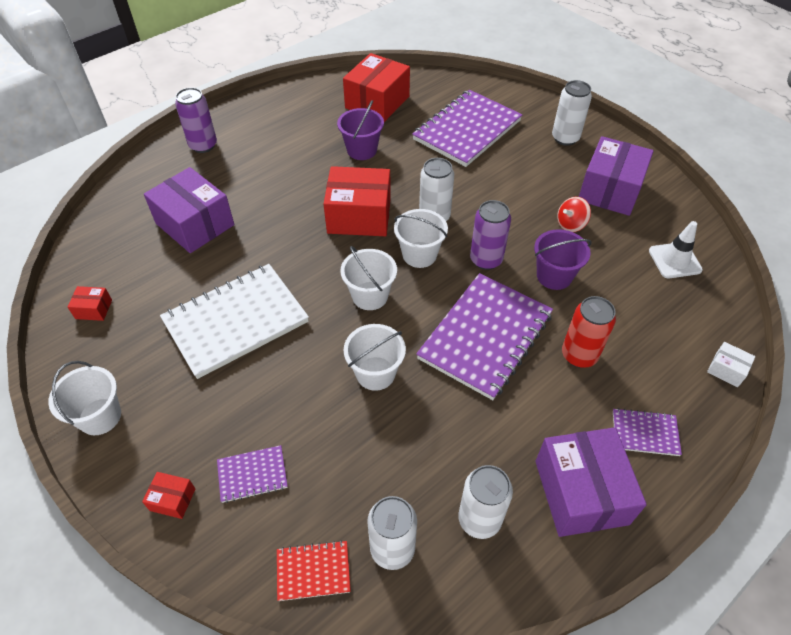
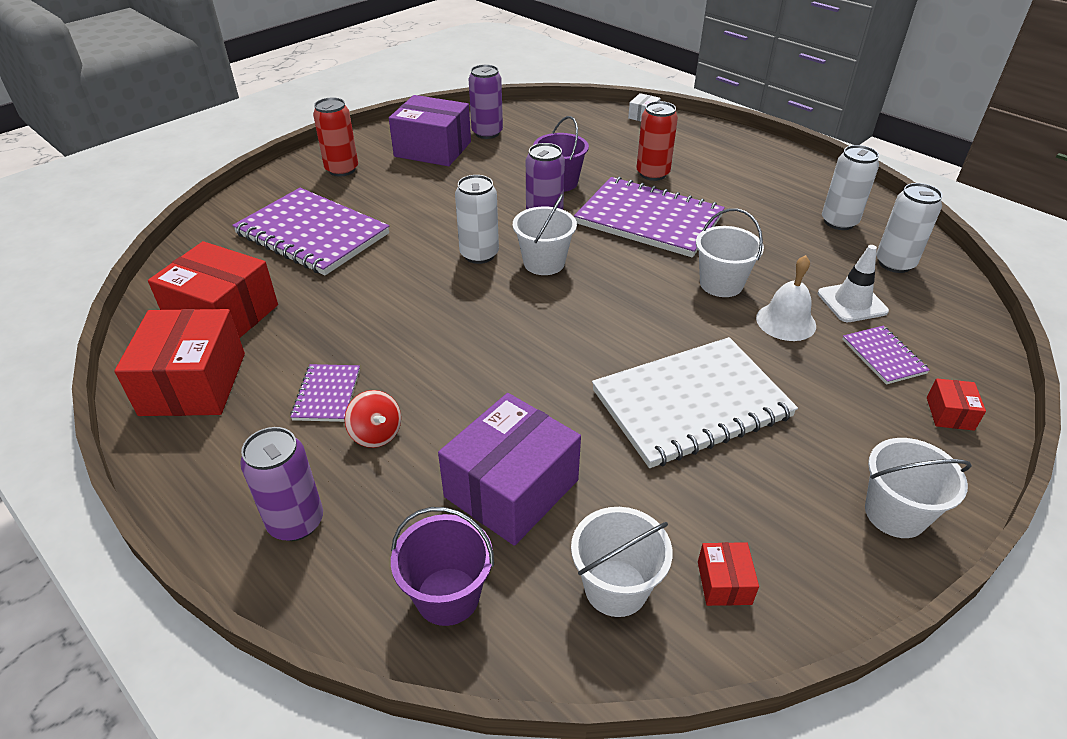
camera: 95 degrees left, 10 degrees down
white notebook [160,264,309,379] -> white notebook turned 75 degrees counterclockwise [592,337,798,468]
red notebook [277,540,351,601] -> none
red box [324,166,391,236] -> red box moved to [114,309,245,416]
purple bucket [337,100,384,160] -> purple bucket moved to [391,507,494,626]
white bucket [340,246,397,310] -> white bucket moved to [571,507,673,617]
purple box [535,427,647,537] -> none
white can [552,80,592,146] -> red can [313,97,358,177]
red spinning top [557,197,591,232] -> red spinning top moved to [345,390,401,448]
purple notebook [613,408,682,456] -> purple notebook moved to [290,364,360,422]
white traffic cone [649,221,703,278] -> white traffic cone moved to [818,245,889,322]
none -> purple can [469,64,503,139]
none -> white bell [756,255,816,341]

